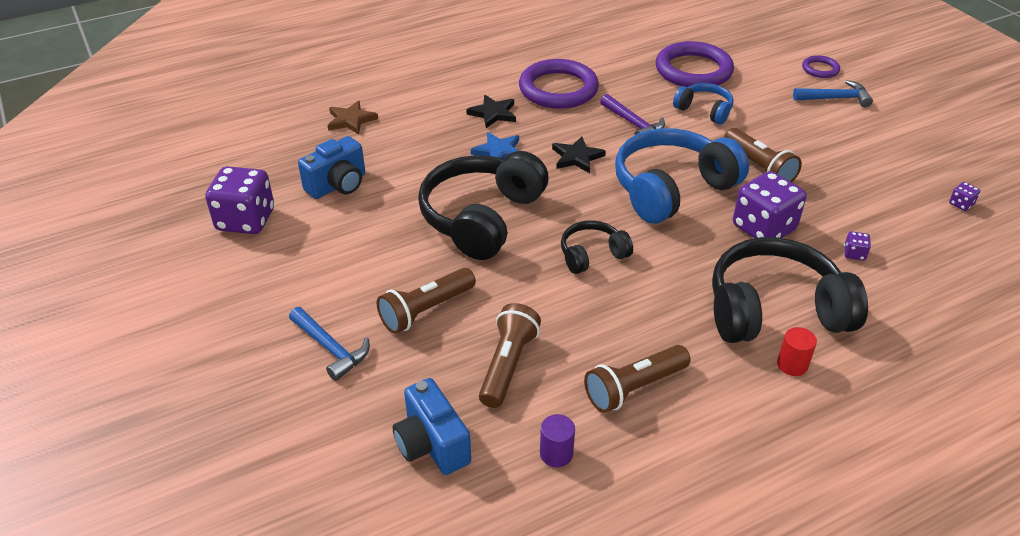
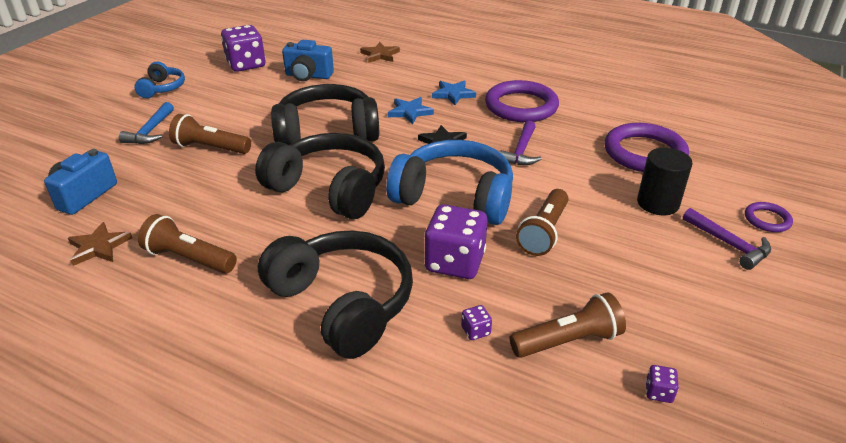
camera: 55 degrees right, 5 degrees down
black star [466,95,516,128] -> blue star [432,80,476,105]
brown flashlight [479,303,541,408] -> brown flashlight moved to [510,292,626,358]
purple cylinder [540,414,575,467] -> brown star [68,222,132,266]
black headphones [561,220,633,274] -> black headphones [255,133,385,219], size x1.96
blue headphones [673,83,734,125] -> blue headphones moved to [134,62,185,98]
red cylinder [777,327,817,376] -> none
blue hammer [793,80,873,107] -> purple hammer [683,208,771,270]
none -> black cylinder [637,148,693,215]

